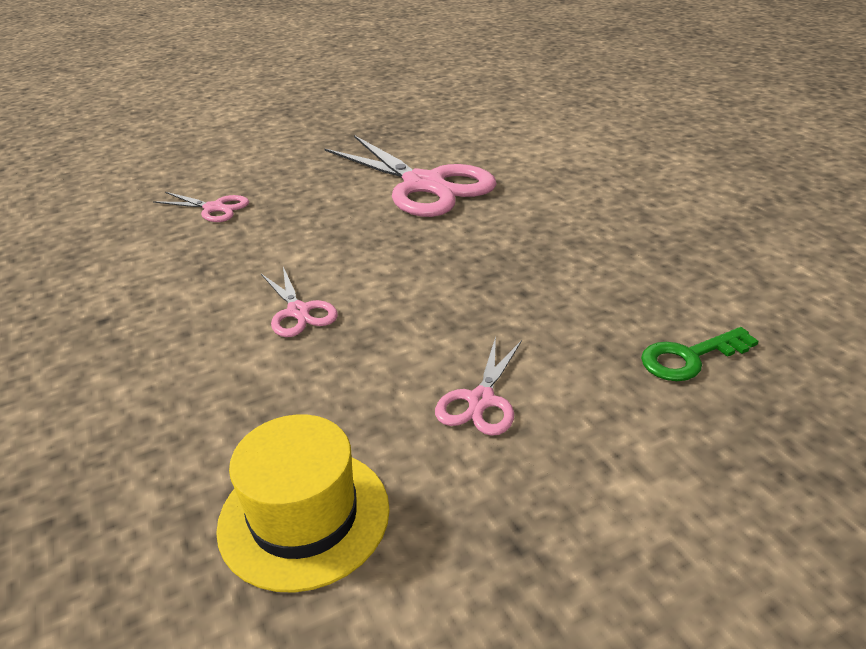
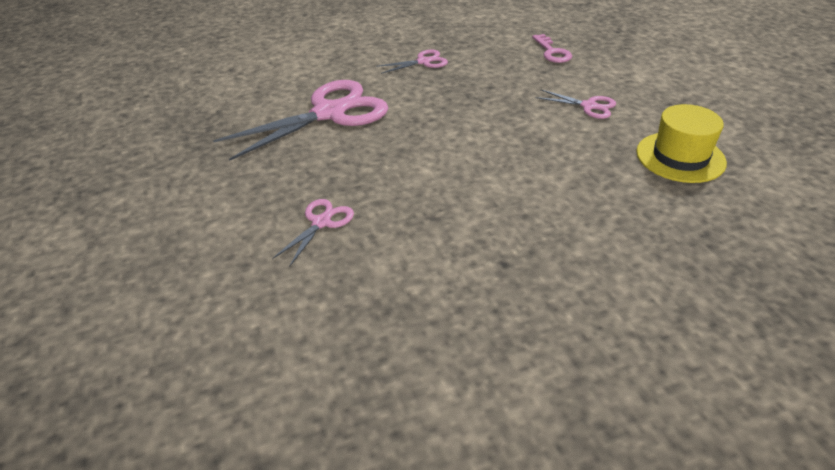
camera: 85 degrees left, 5 degrees up
pink scissors [261,267,338,337] -> pink scissors moved to [376,49,448,74]
green key [641,327,759,381] -> pink key [532,34,572,63]

